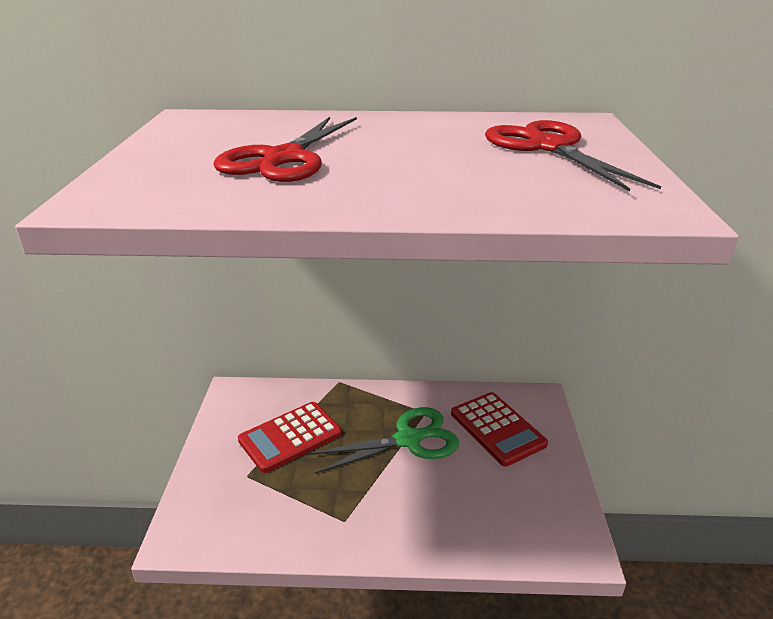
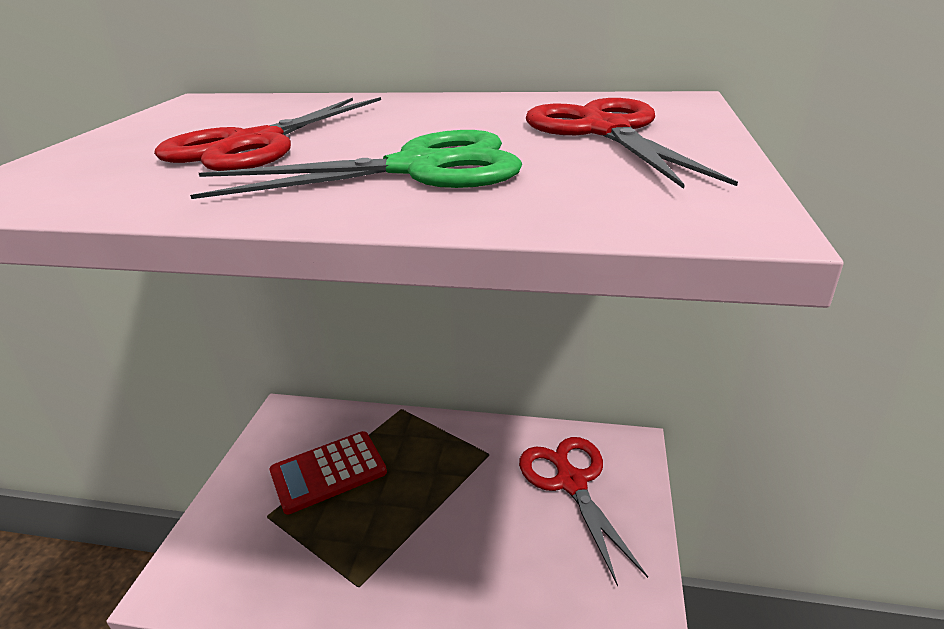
camera: 10 degrees right, 0 degrees up
green scissors [308,407,459,474] -> green scissors moved to [190,130,522,199]
red calculator [451,392,548,467] -> red scissors [519,437,648,586]

